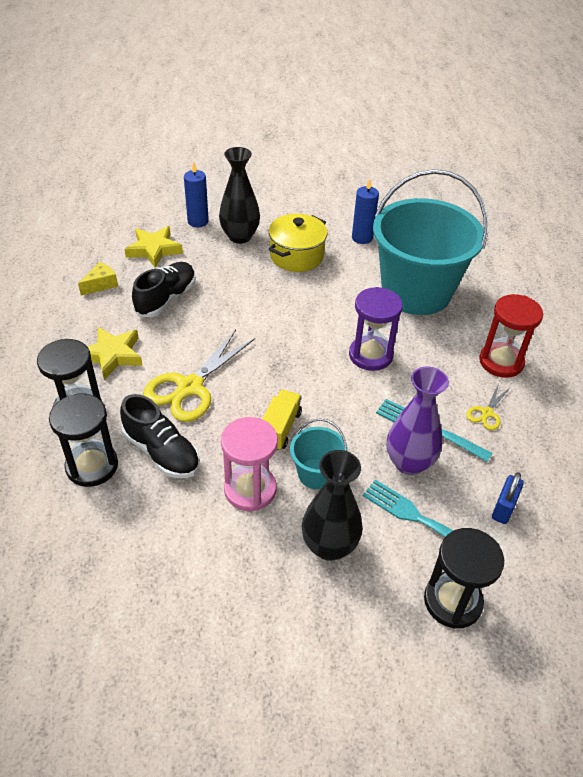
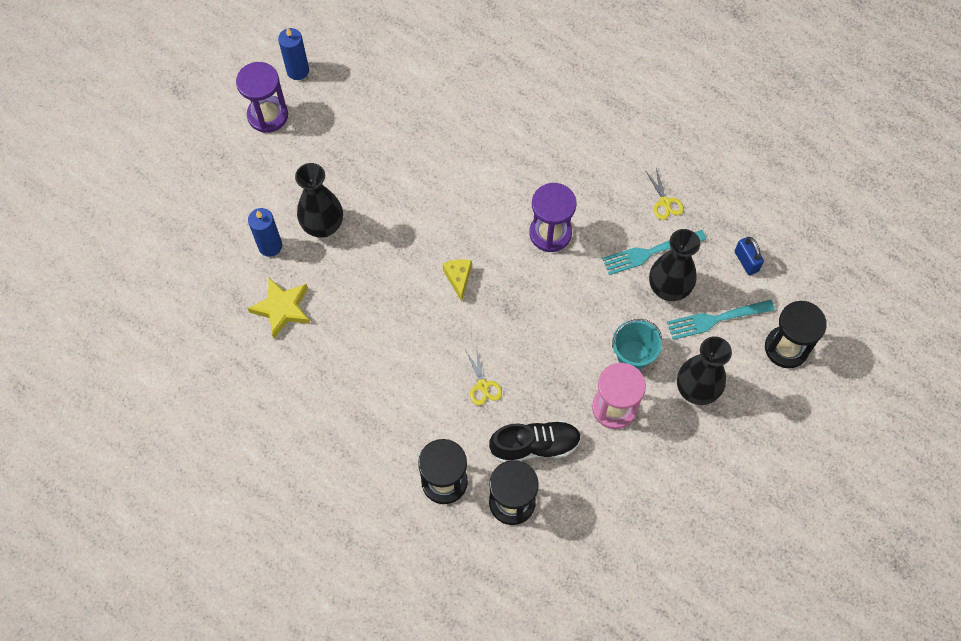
camera: 50 degrees left, 20 degrees up
yellow cheese [78,262,118,295] -> yellow cheese moved to [443,259,472,302]
yellow star [88,327,143,380] -> none
black shoe [132,262,196,317] -> none
yellow scissors [143,330,255,422] -> yellow scissors [465,346,502,406], size x0.48
yellow truck [262,390,302,451] -> none
yellow pot [269,214,328,272] -> none
blue candle [352,178,379,244] -> blue candle moved to [278,27,309,80]
turquoise bucket [373,169,488,315] -> none
purple vase [387,367,449,475] -> black vase [649,229,700,301]
red hourglass [479,294,543,378] -> none
none -> purple hourglass [236,62,288,133]

